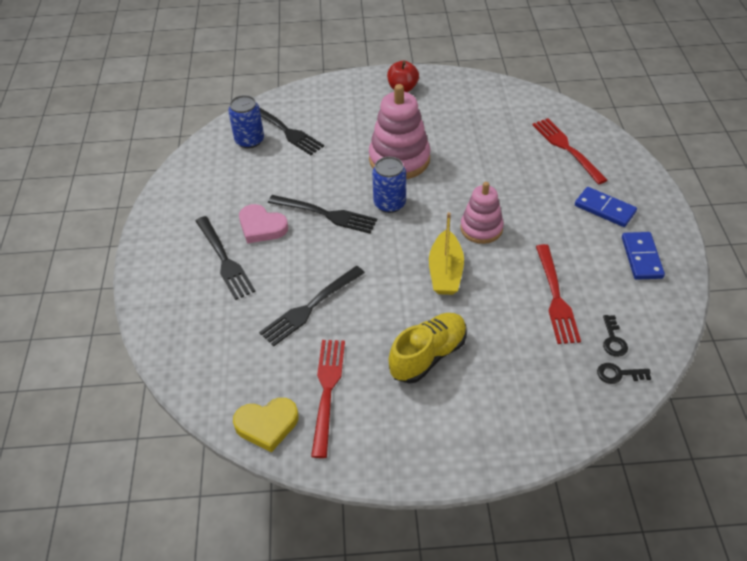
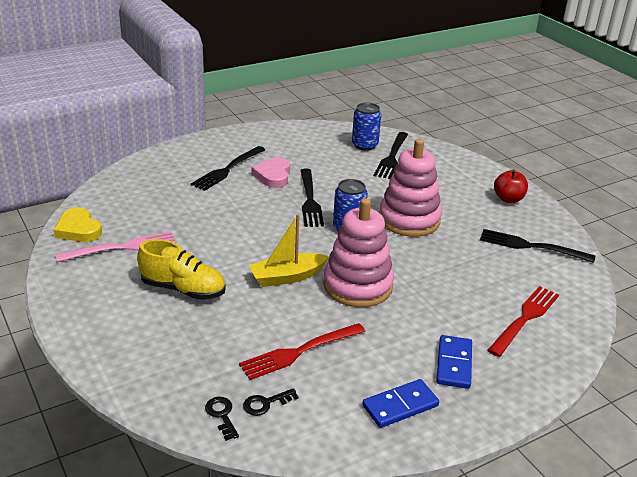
camera: 60 degrees right, 15 degrees down
black fork [259,266,365,346] -> black fork moved to [480,229,595,263]
red fork [311,340,345,458] -> pink fork [55,231,176,262]
pink stacking toy [460,182,504,244] -> pink stacking toy [323,198,394,307], size x1.57

